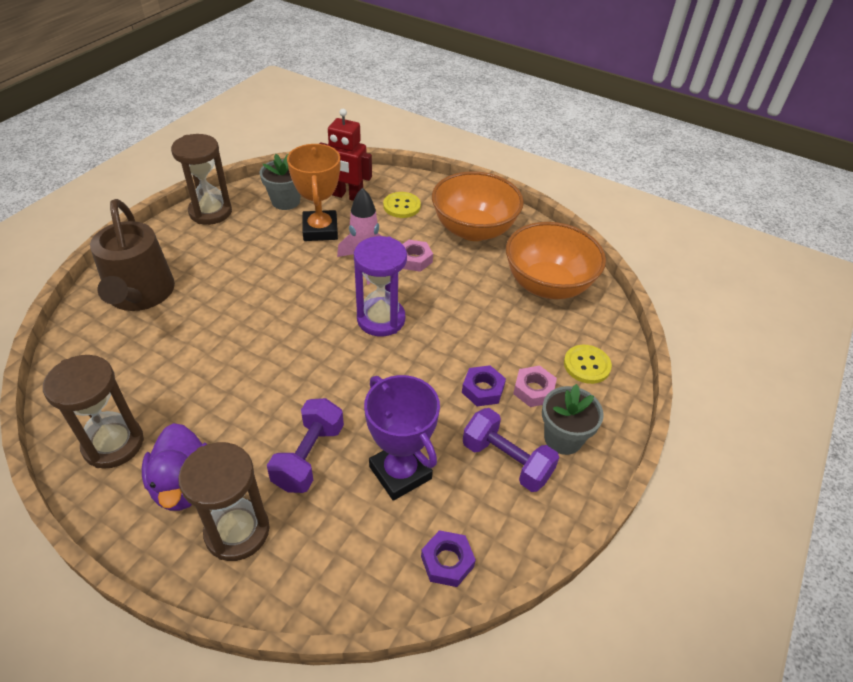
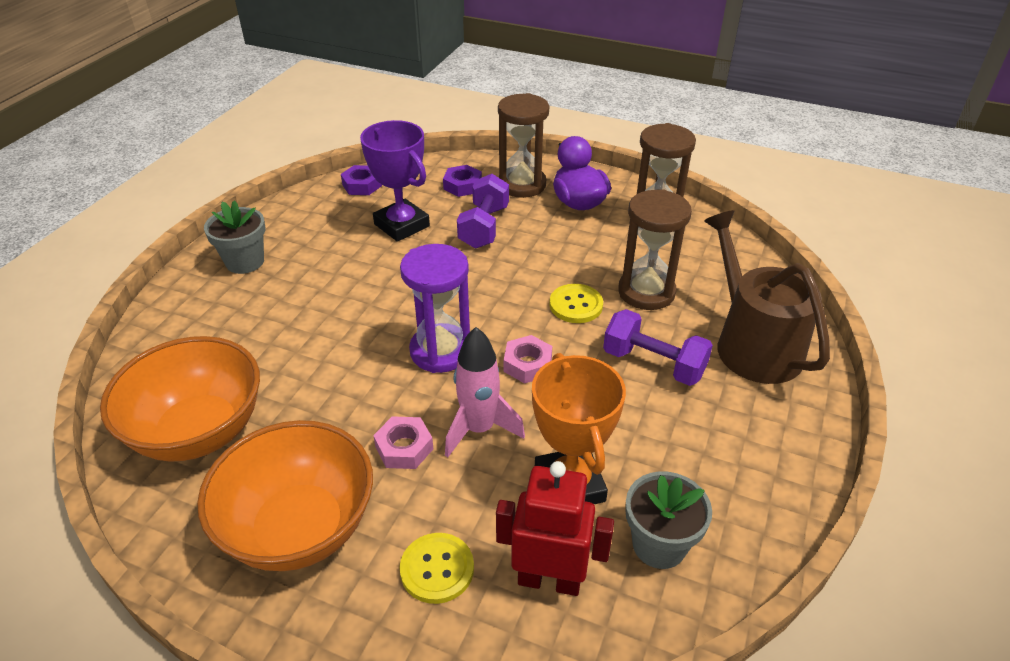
camera: 175 degrees right, 5 degrees down
brown hourglass [171,134,232,225] -> brown hourglass moved to [618,189,692,310]
purple nut [462,365,506,406] -> purple nut moved to [443,165,482,197]
purple dumbbell [463,408,559,492] -> purple dumbbell moved to [603,309,713,386]
pink nut [513,366,557,407] -> pink nut moved to [503,335,552,384]
yellow button [564,345,612,384] -> yellow button moved to [549,284,603,323]

